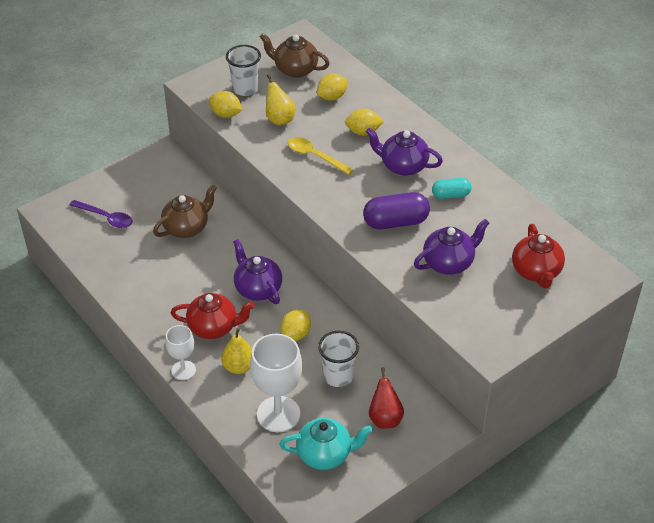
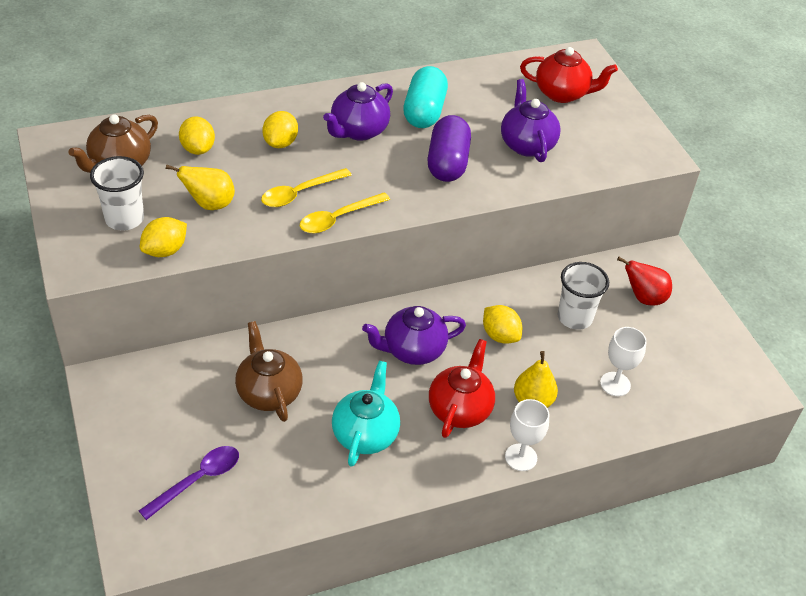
camera: 75 degrees left, 0 degrees up
white goblet [250,334,302,432] -> white goblet [600,327,647,396], size x0.58
turquoise teapot [279,418,373,470] -> turquoise teapot moved to [332,361,400,467]
turquoise capsule [432,178,472,199] -> turquoise capsule [403,66,448,128], size x1.65
none -> yellow spoon [300,192,390,233]

